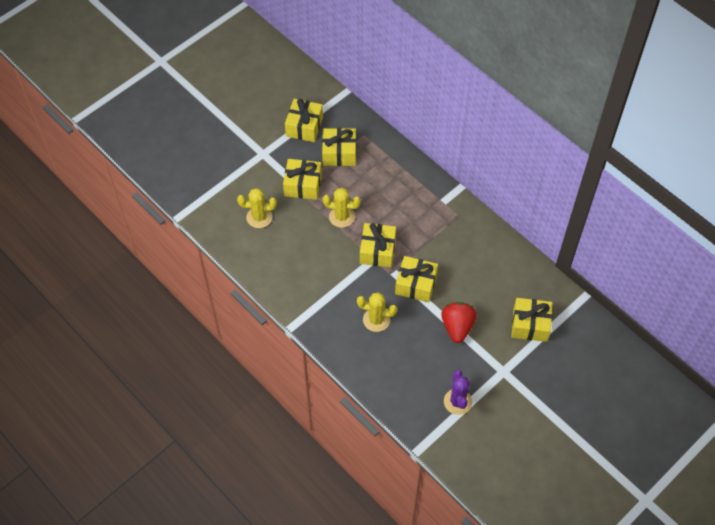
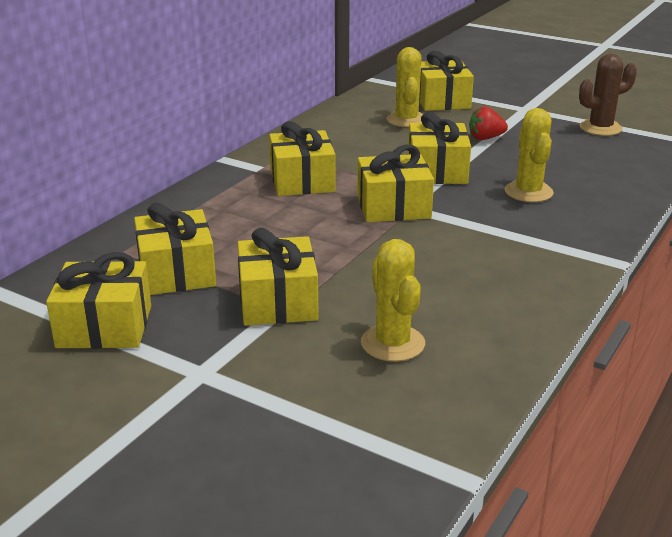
camera: 105 degrees left, 30 degrees down
yellow cactus [323,188,361,228] -> yellow cactus moved to [386,47,423,127]
red strawberry [441,302,477,343] -> red strawberry [469,107,508,140], size x0.62
purple cactus [444,370,472,415] -> brown cactus [579,54,637,136]
none -> yellow gift [269,121,336,196]

